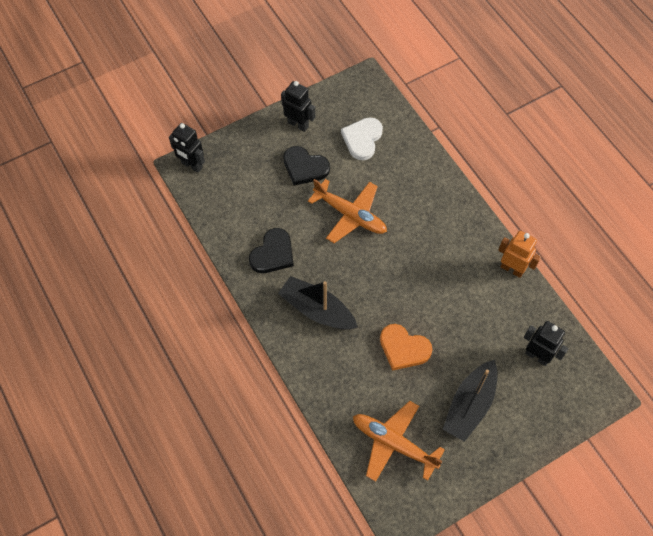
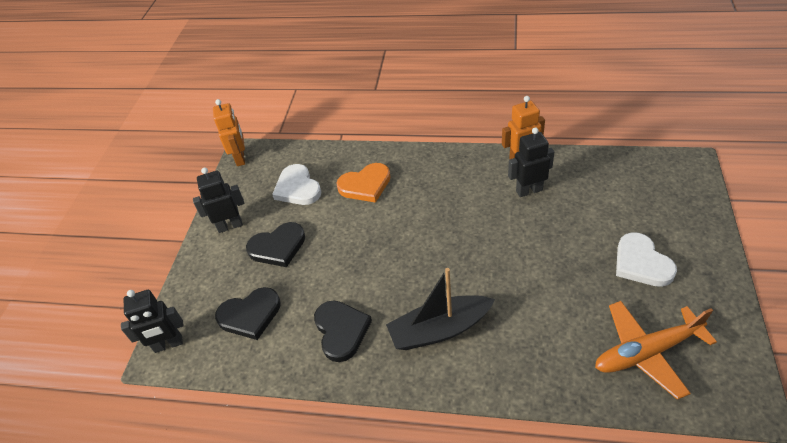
camera: 45 degrees left, 15 degrees down
orange plane [308,179,387,243] -> none
orange heart [380,324,432,371] -> orange heart moved to [336,163,390,203]
black boat [443,360,498,442] -> white heart [616,232,677,287]
black robot [524,321,569,366] -> black robot moved to [508,127,554,197]
none -> orange robot [213,99,245,166]
none -> black heart [215,287,281,340]

